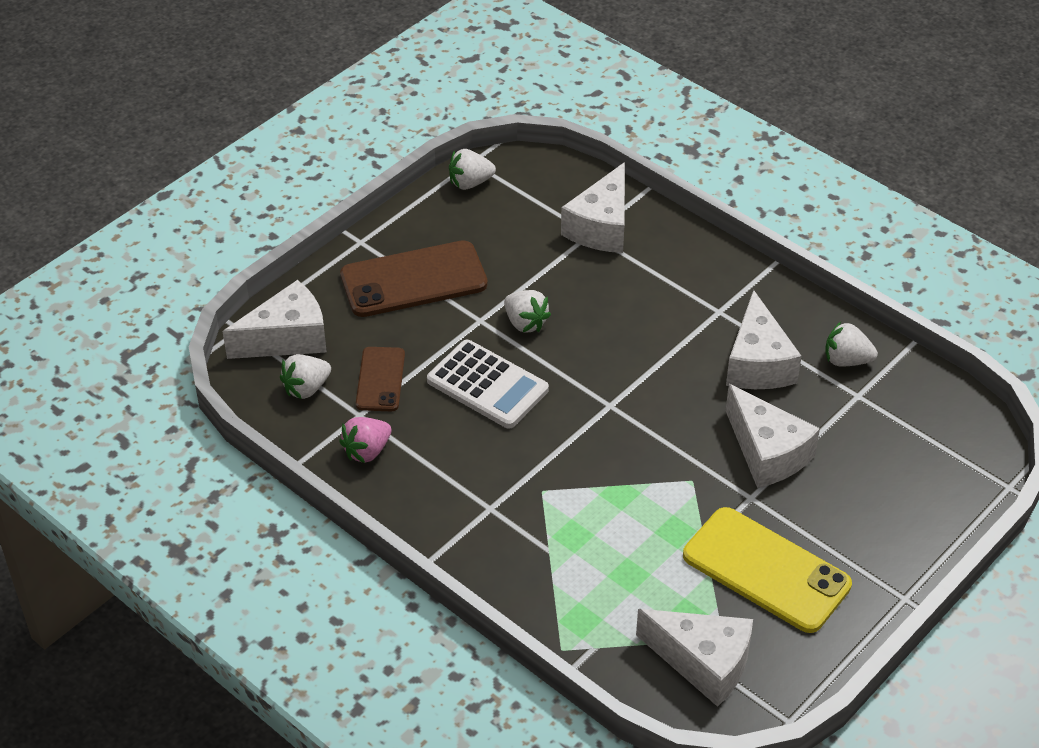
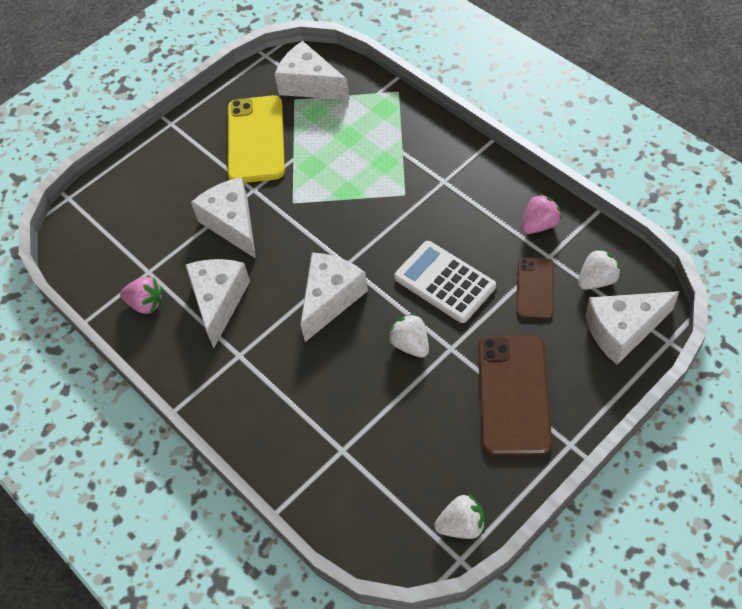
camera: 170 degrees left, 10 degrees up
brown phone [340,240,488,317] -> brown phone turned 75 degrees counterclockwise [478,335,552,456]
white cheese [561,162,625,253] -> white cheese moved to [300,253,368,342]
yellow phone [683,507,852,633] -> yellow phone turned 45 degrees clockwise [228,95,285,183]
white strawberry [825,322,878,367] -> pink strawberry [120,277,163,314]

